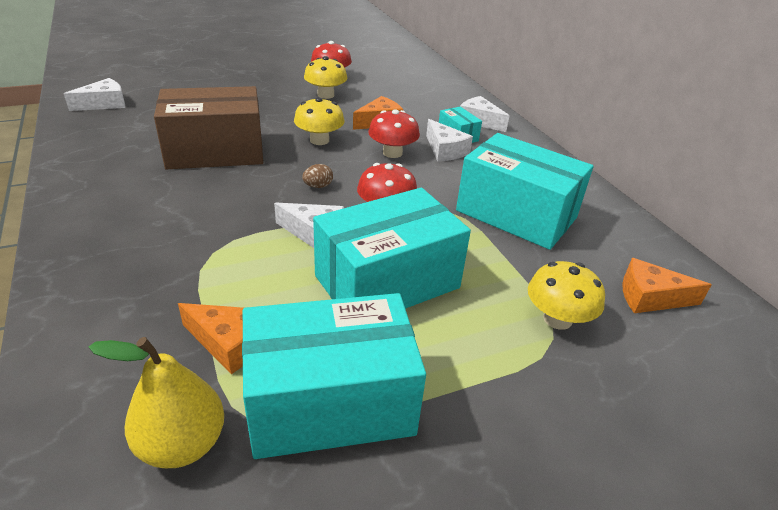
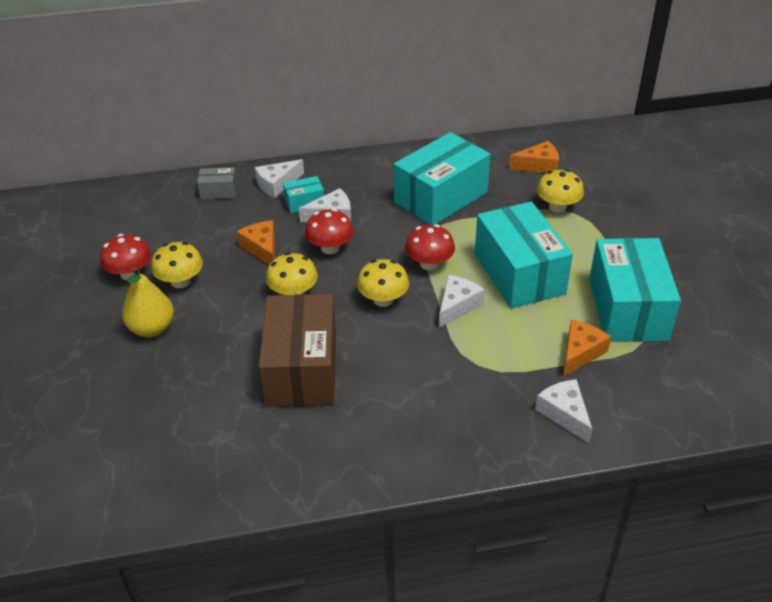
camera: 75 degrees left, 5 degrees up
white cheese [64,78,125,111] -> white cheese moved to [535,379,592,443]
yellow pear [88,337,224,468] -> yellow pear moved to [122,266,174,337]
brown egg [302,164,333,188] -> yellow mushroom [357,259,409,307]
orange cheese [622,258,711,313] -> orange cheese turned 120 degrees counterclockwise [509,141,559,173]
none -> grey box [197,167,237,199]

